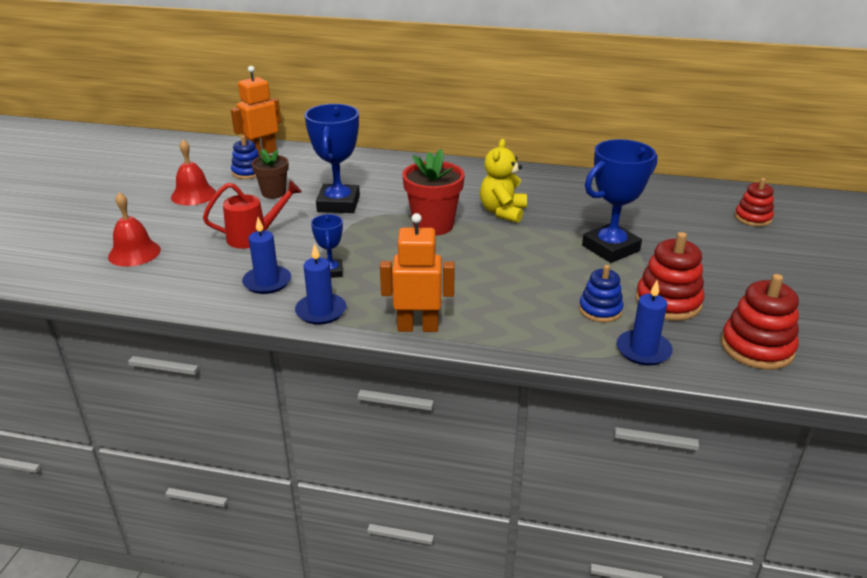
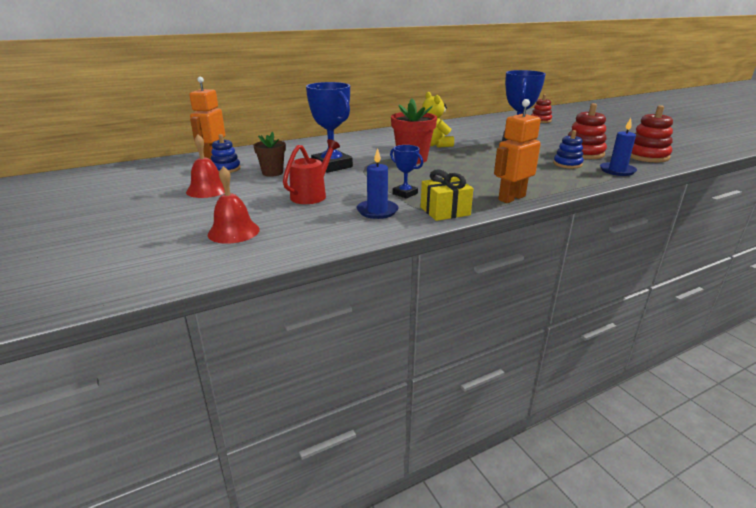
camera: 40 degrees left, 5 degrees down
blue candle [295,243,346,325] -> yellow gift [421,170,474,221]

